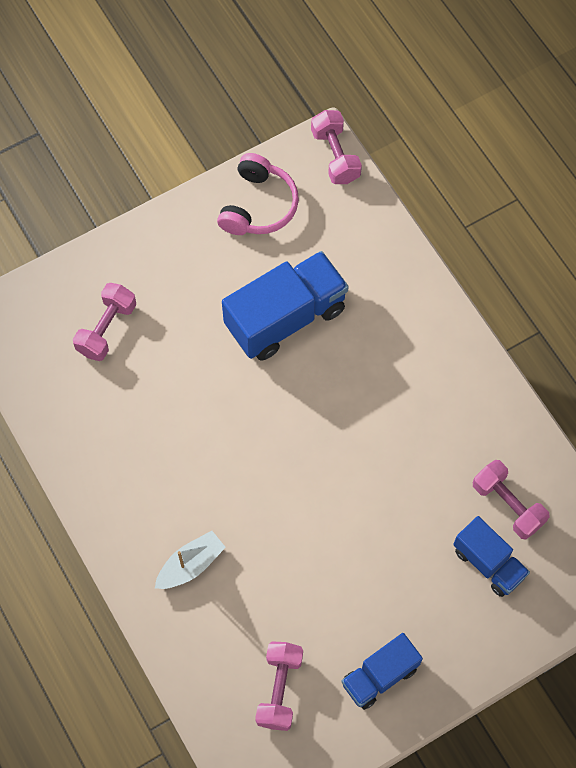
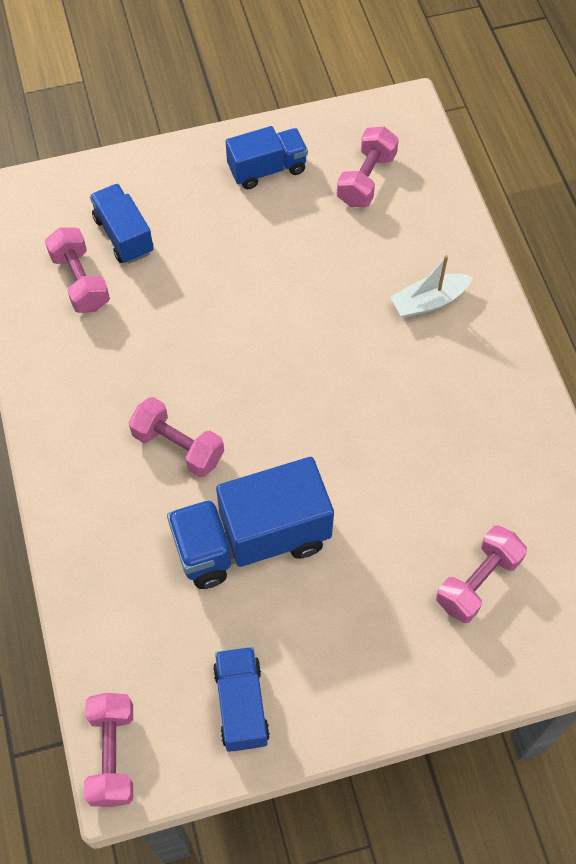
camera: 165 degrees left, 5 degrees down
pink headphones [217,153,299,235] -> blue truck [213,647,270,752]
none -> pink dumbbell [129,397,224,477]

